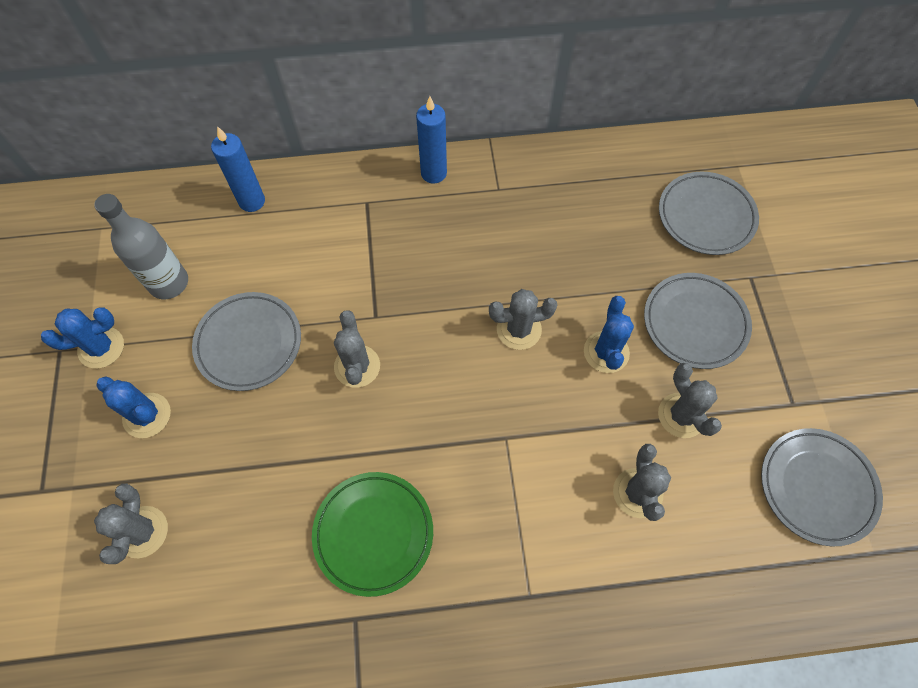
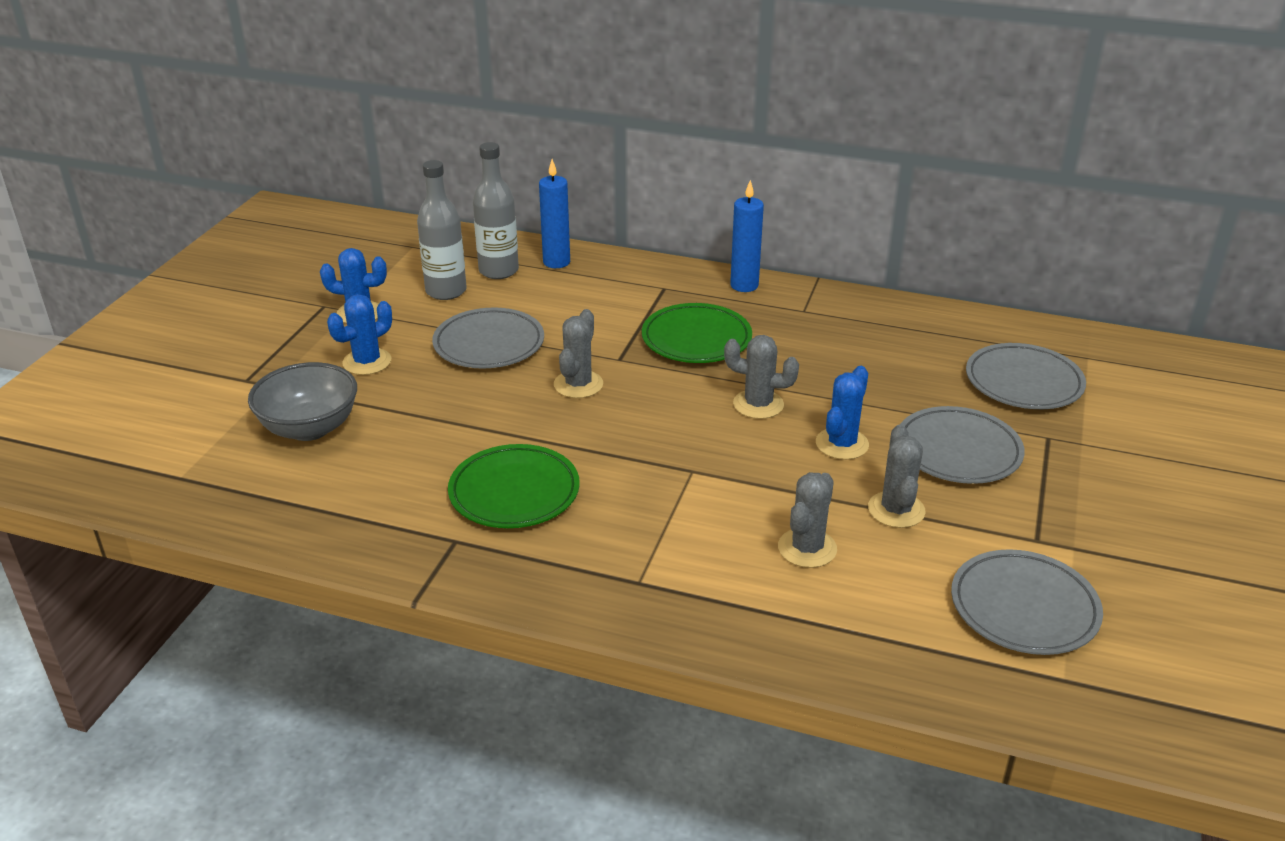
camera: 25 degrees right, 30 degrees down
grey cactus [94,483,168,564] -> grey bowl [248,362,357,441]
blue cactus [96,376,171,438] -> blue cactus turned 75 degrees clockwise [327,294,392,375]
none -> grey bottle [473,142,519,279]
none -> green plate [642,303,752,363]

